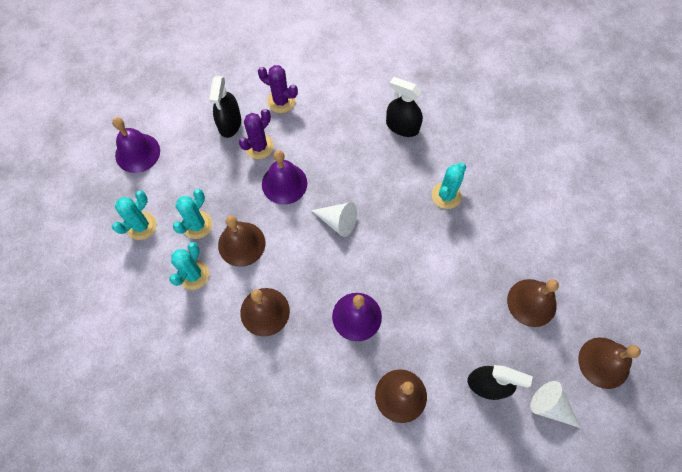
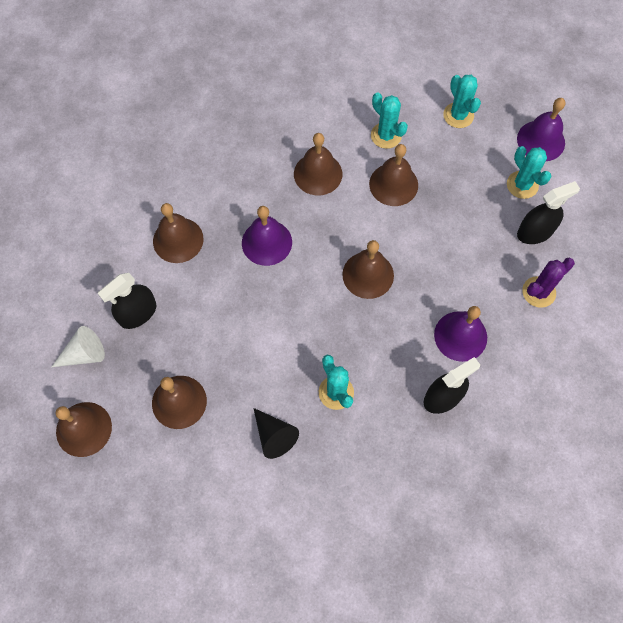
camera: 120 degrees right, 0 degrees up
turquoise cactus [173,189,212,239] -> turquoise cactus moved to [507,146,551,199]
black spray bottle [209,76,241,138] -> black spray bottle turned 120 degrees clockwise [517,181,580,244]
purple cactus [239,109,274,159] -> none
purple bell [262,150,307,205] -> purple bell moved to [434,306,487,362]
white cone [311,202,357,237] -> brown bell [342,240,394,299]
none -> black cone [254,408,299,459]

